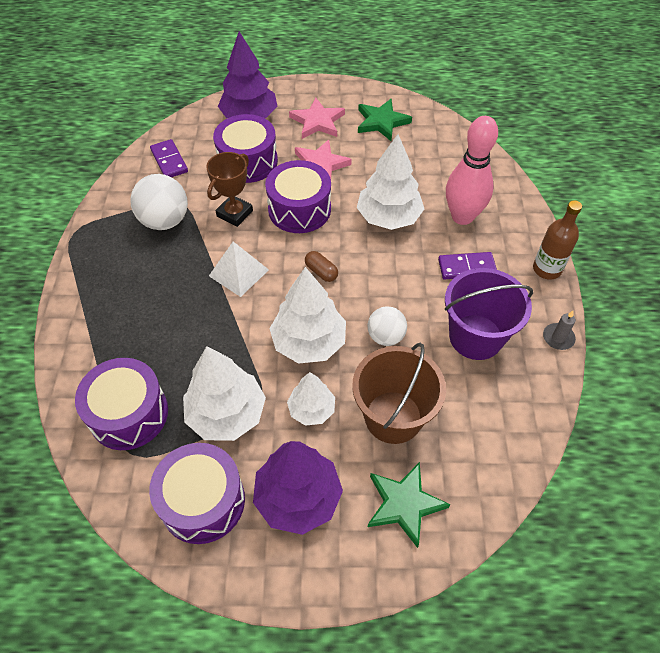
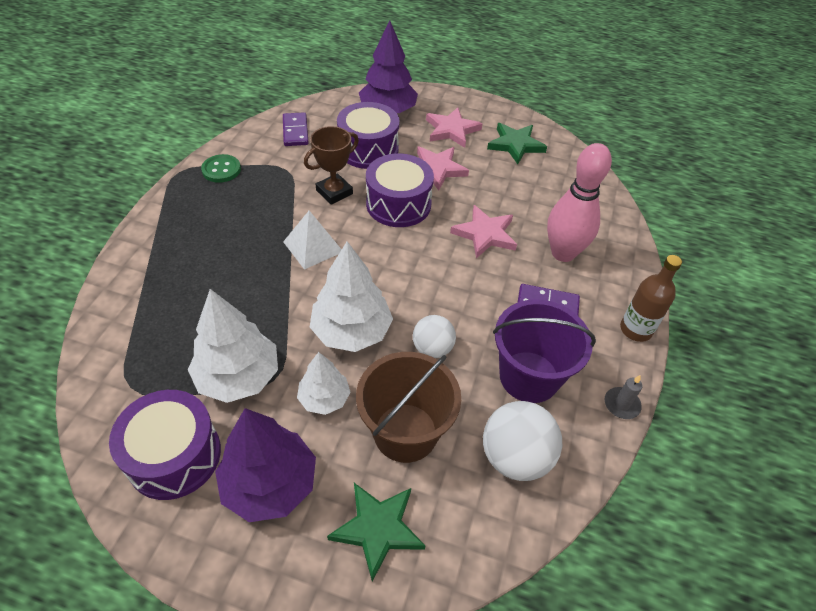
camera: 15 degrees right, 5 degrees down
purple drum [75,358,168,450] -> none
white ball [130,174,188,230] -> white ball moved to [483,401,562,481]
brown capsule [305,251,338,282] -> none
white tree [357,134,424,230] -> pink star [450,205,517,258]
none -> green button [201,154,241,183]

